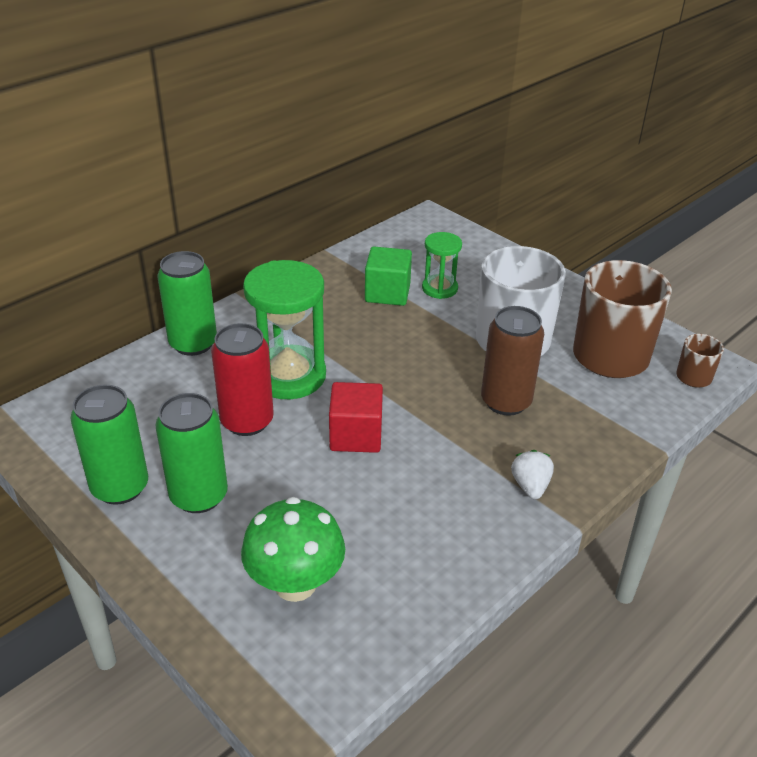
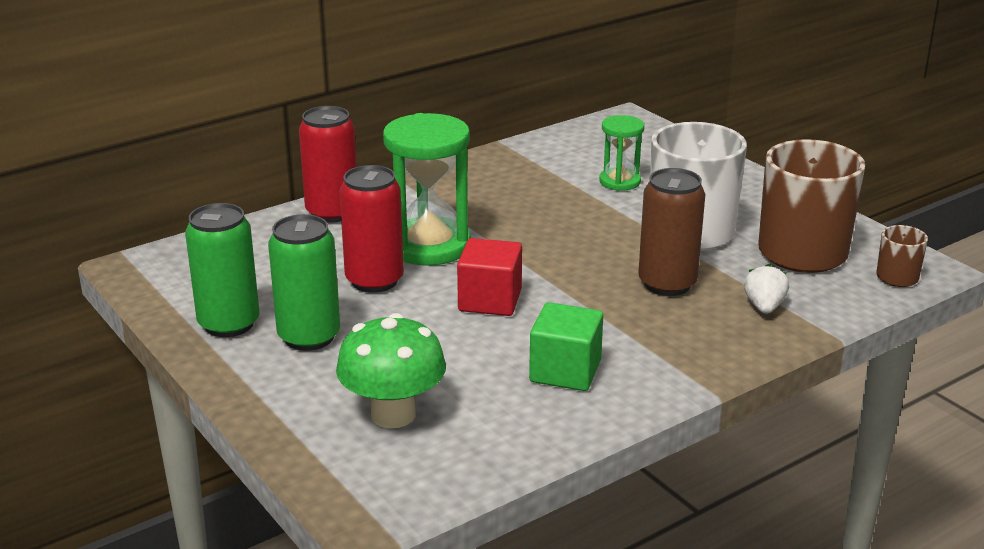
camera: 10 degrees right, 10 degrees down
green can [158,251,217,356] -> red can [299,106,357,223]
green cube [365,246,412,306] -> green cube moved to [529,302,603,391]
white strawberry [511,450,554,499] -> white strawberry moved to [744,264,789,314]

